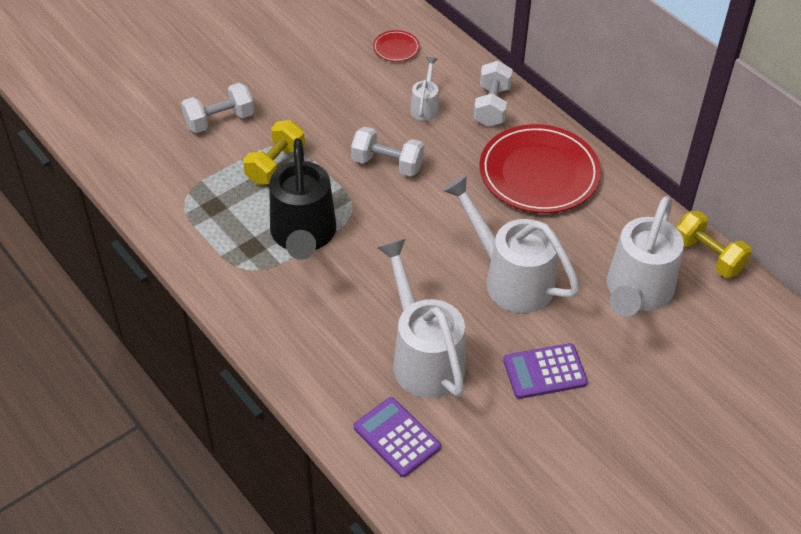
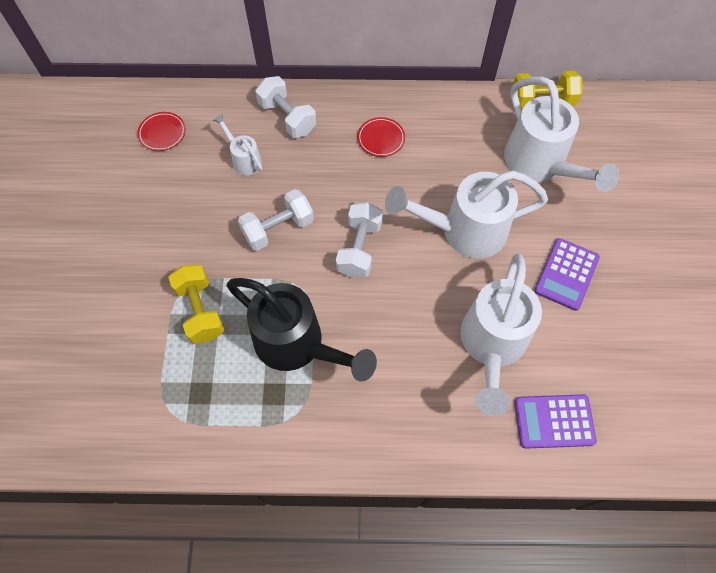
camera: 50 degrees left, 15 degrees up
white dumbbell [181,83,254,133] -> white dumbbell moved to [336,202,383,278]
white watering can [377,239,466,398] -> white watering can turned 90 degrees counterclockwise [460,254,542,416]
red plate [480,124,601,213] -> red plate [357,117,405,157], size x0.43

